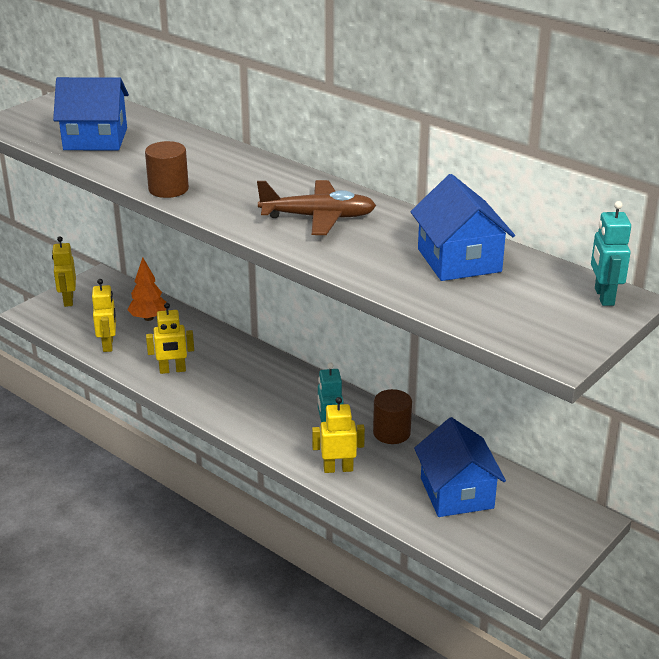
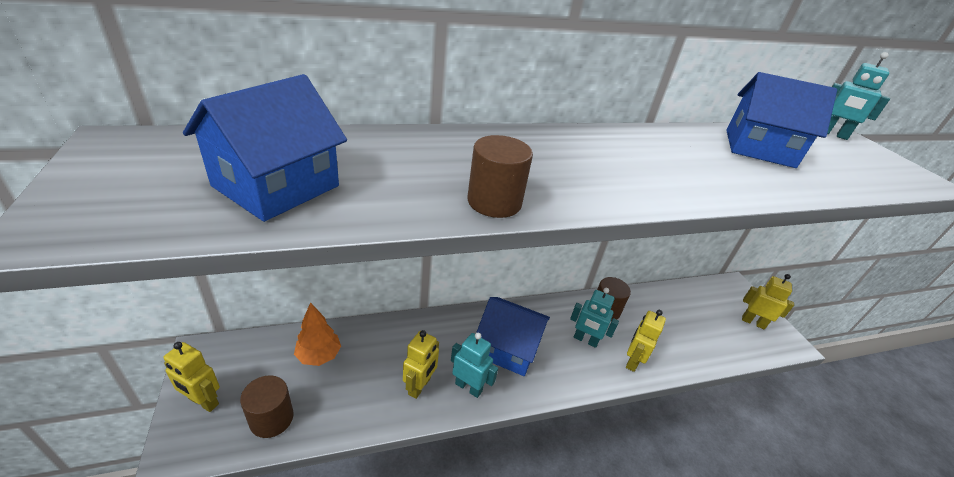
camera: 60 degrees left, 5 degrees up
yellow robot [92,279,116,352] -> yellow robot moved to [742,274,794,330]
brown plane [257,180,376,235] -> none
blue house [414,417,506,517] -> blue house moved to [476,297,550,376]
none -> brown cylinder [240,376,294,438]
none -> turquoise robot [451,333,498,398]

